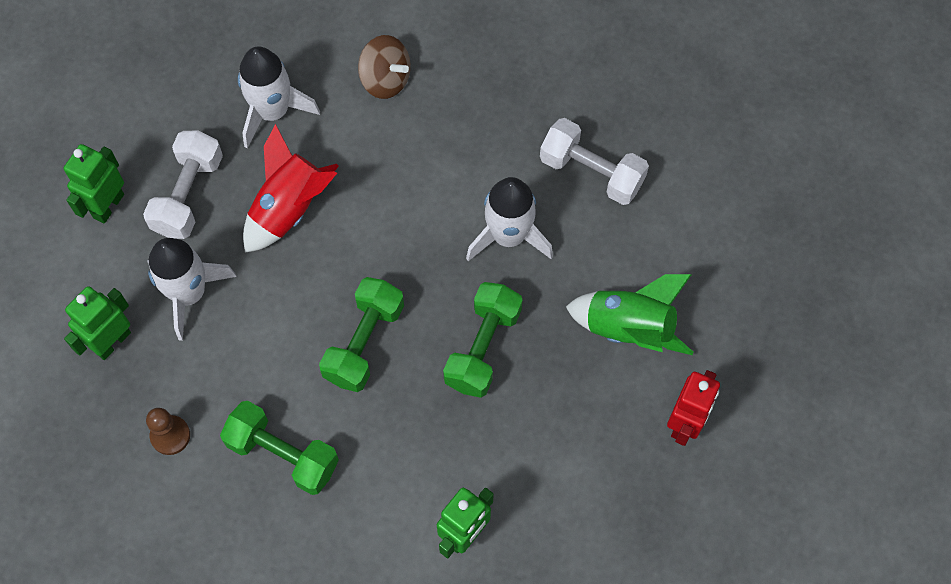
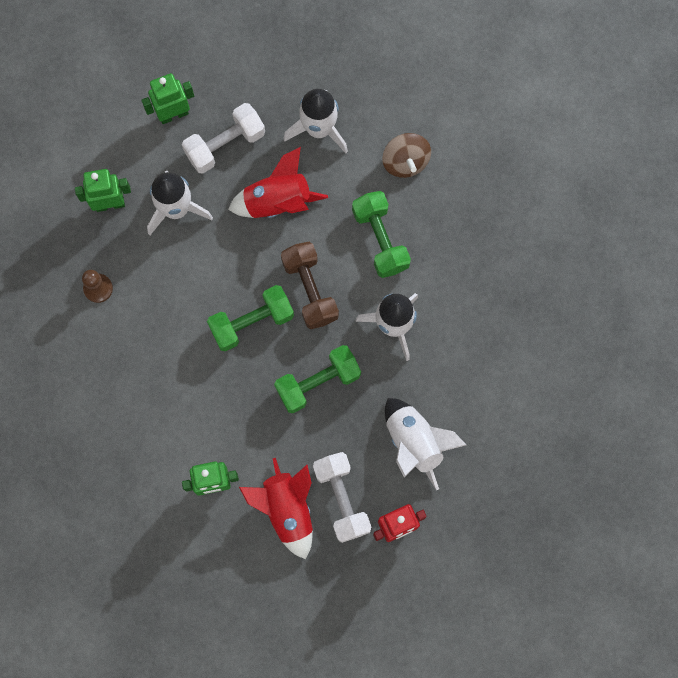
camera: 40 degrees right, 10 degrees up
green dumbbell [220,401,339,495] -> green dumbbell moved to [352,191,411,278]
white dumbbell [540,118,649,205] -> white dumbbell moved to [313,452,371,543]
green rocket [566,274,693,355] -> white rocket [385,398,466,491]
none -> red rocket [239,458,313,559]
none -> brown dumbbell [281,242,339,329]

